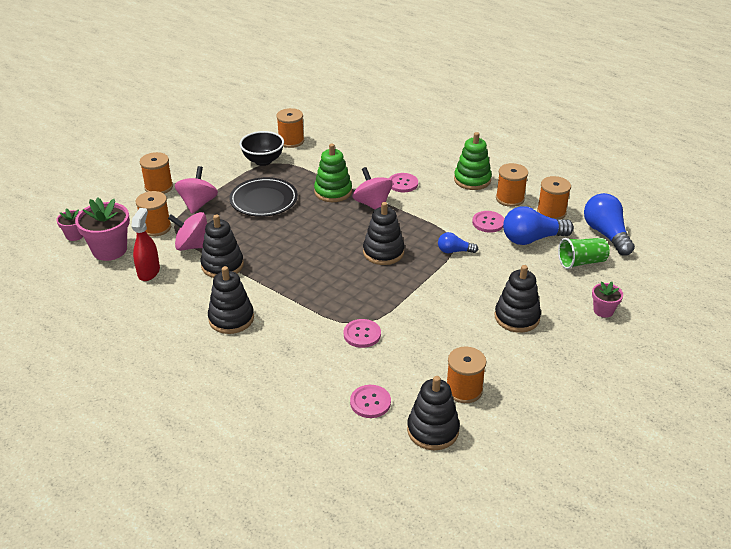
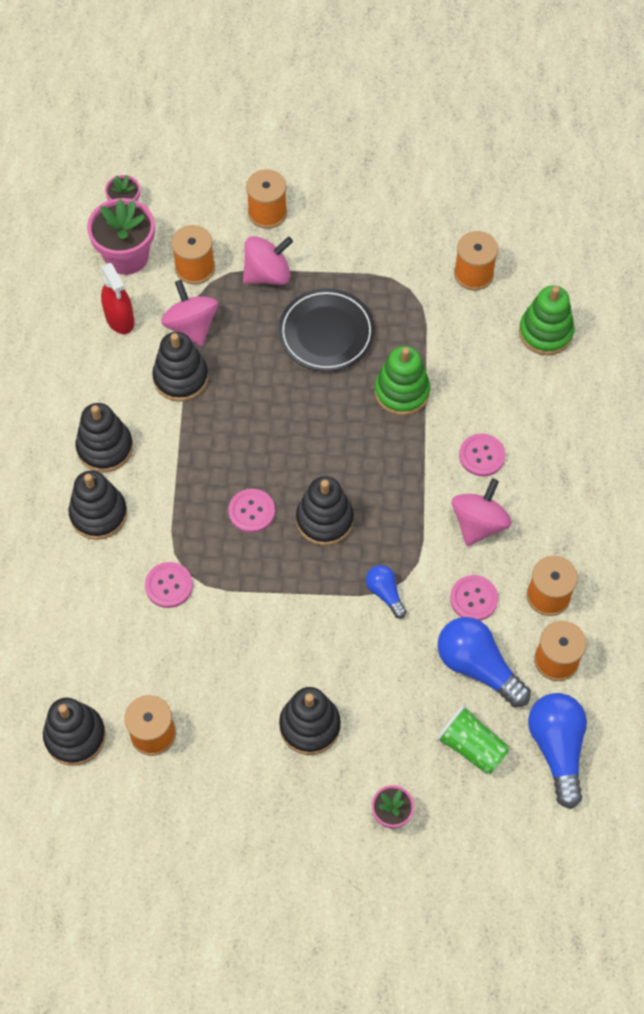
camera: 55 degrees right, 25 degrees up
red spray bottle [131,208,160,281] -> red spray bottle turned 90 degrees clockwise [101,263,134,334]
black bowl [239,131,284,166] -> none
pink button [350,385,391,418] -> pink button moved to [228,489,275,533]
pink spinning top [353,167,393,209] -> pink spinning top moved to [452,478,512,546]
green stacking toy [454,132,492,190] -> green stacking toy moved to [519,285,574,355]
blue light bulb [584,193,635,256] -> blue light bulb turned 45 degrees counterclockwise [528,693,587,809]
none -> black stacking toy [68,470,127,540]

